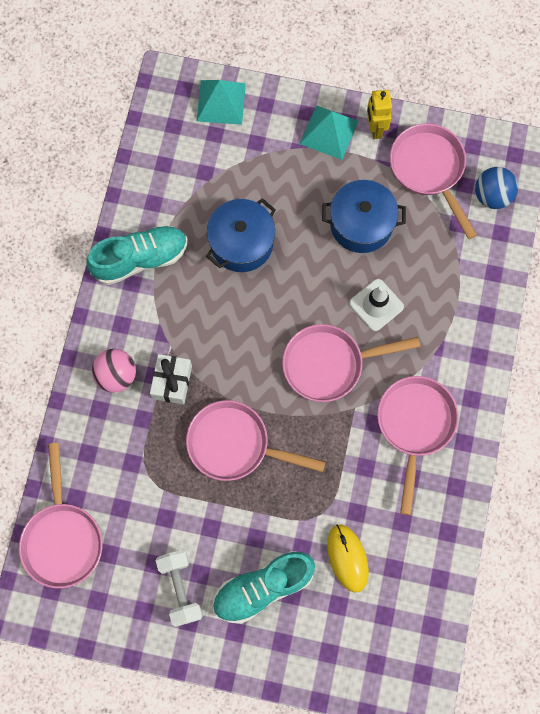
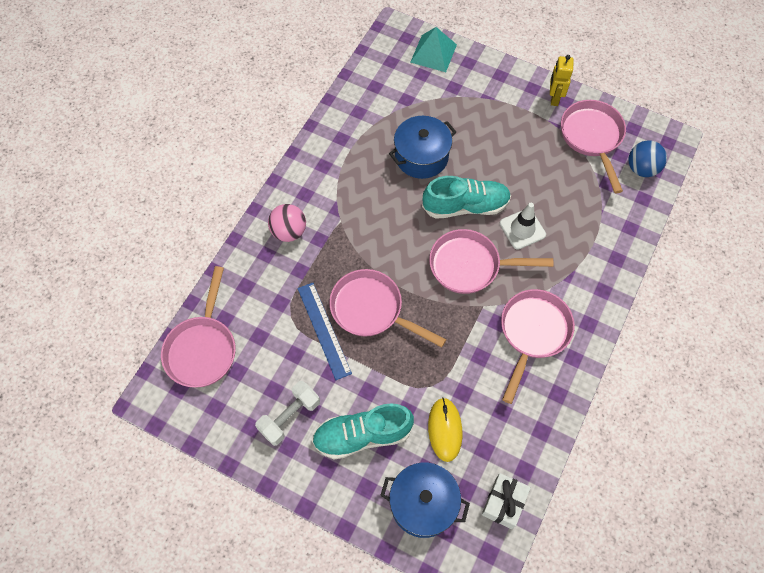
camera: 15 degrees right, 10 degrees down
turquoise shoe [86,225,187,285] -> turquoise shoe moved to [422,176,511,219]
white gift [150,354,192,405] -> white gift moved to [482,473,531,529]
white dumbbell [156,550,203,627] -> white dumbbell turned 45 degrees clockwise [255,381,320,446]
turquoise pyramid [300,105,359,160] -> none
blue pot [322,180,406,253] -> blue pot moved to [380,462,470,538]
none -> blue ruler [298,283,352,380]

